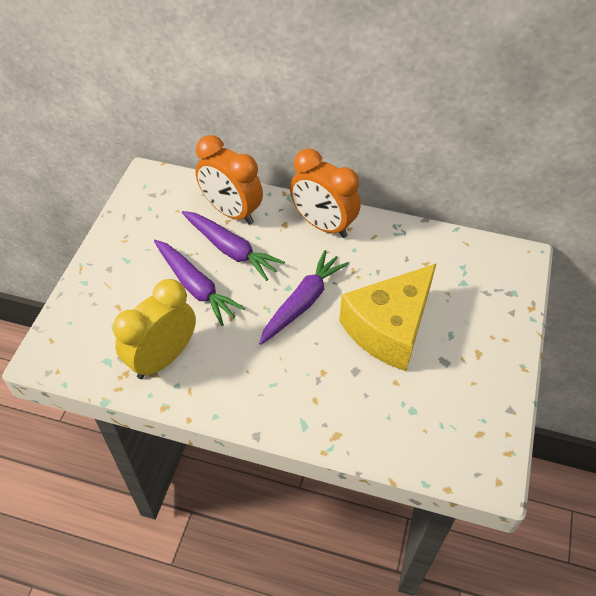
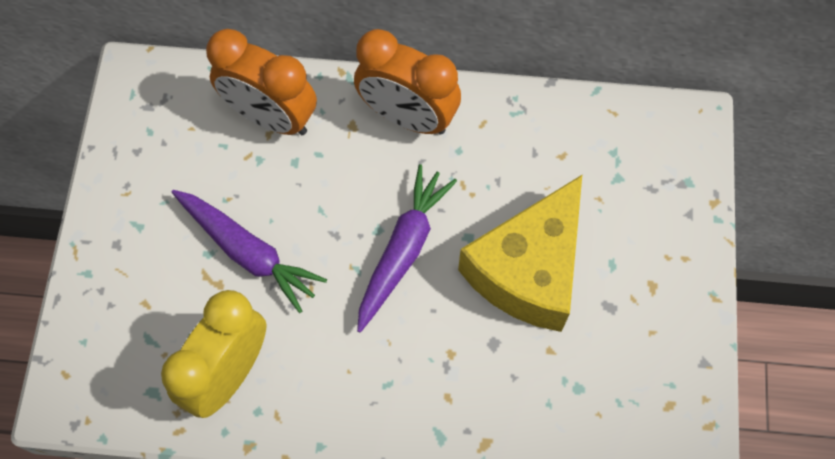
camera: 10 degrees left, 15 degrees up
purple carrot [182,211,285,281] -> none

